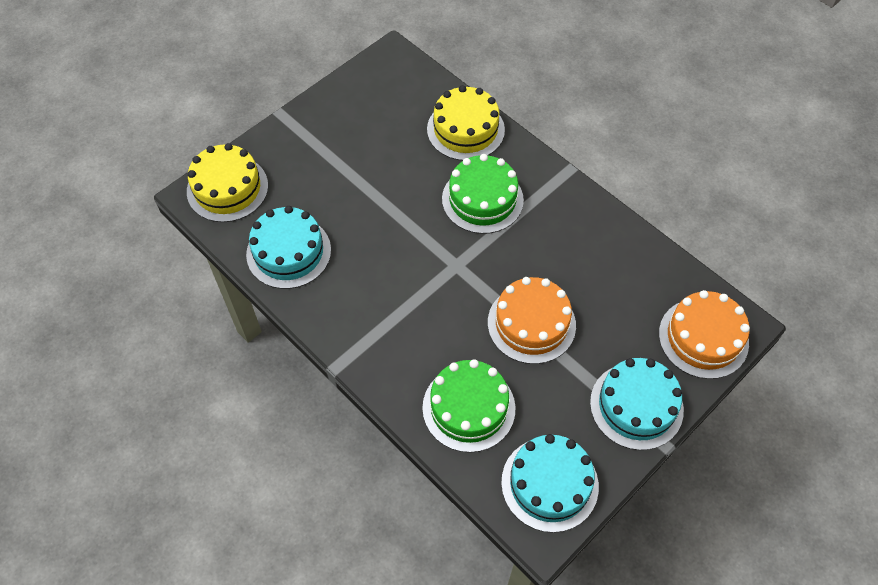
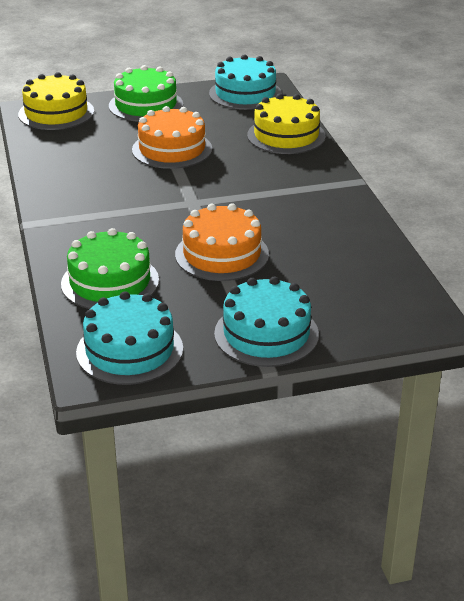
camera: 30 degrees right, 25 degrees down
turquoise cake [246,206,331,289] -> turquoise cake moved to [209,54,282,110]
green cake [442,154,524,234] -> green cake moved to [109,65,183,122]
orange cake [659,290,750,379] -> orange cake moved to [132,106,212,169]

